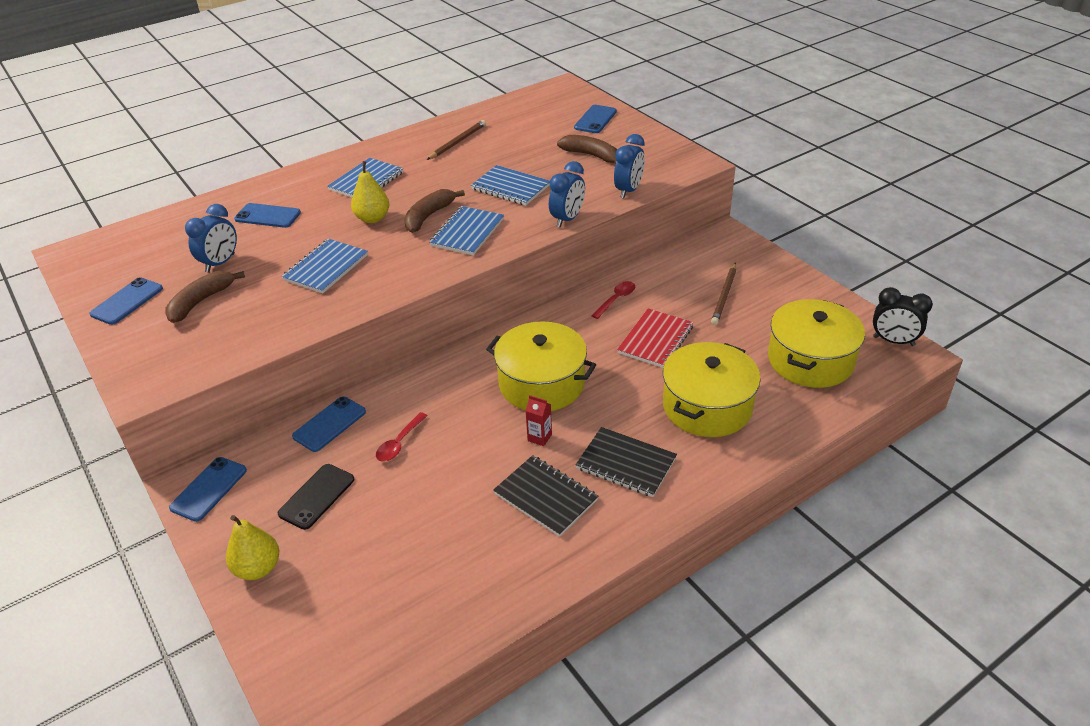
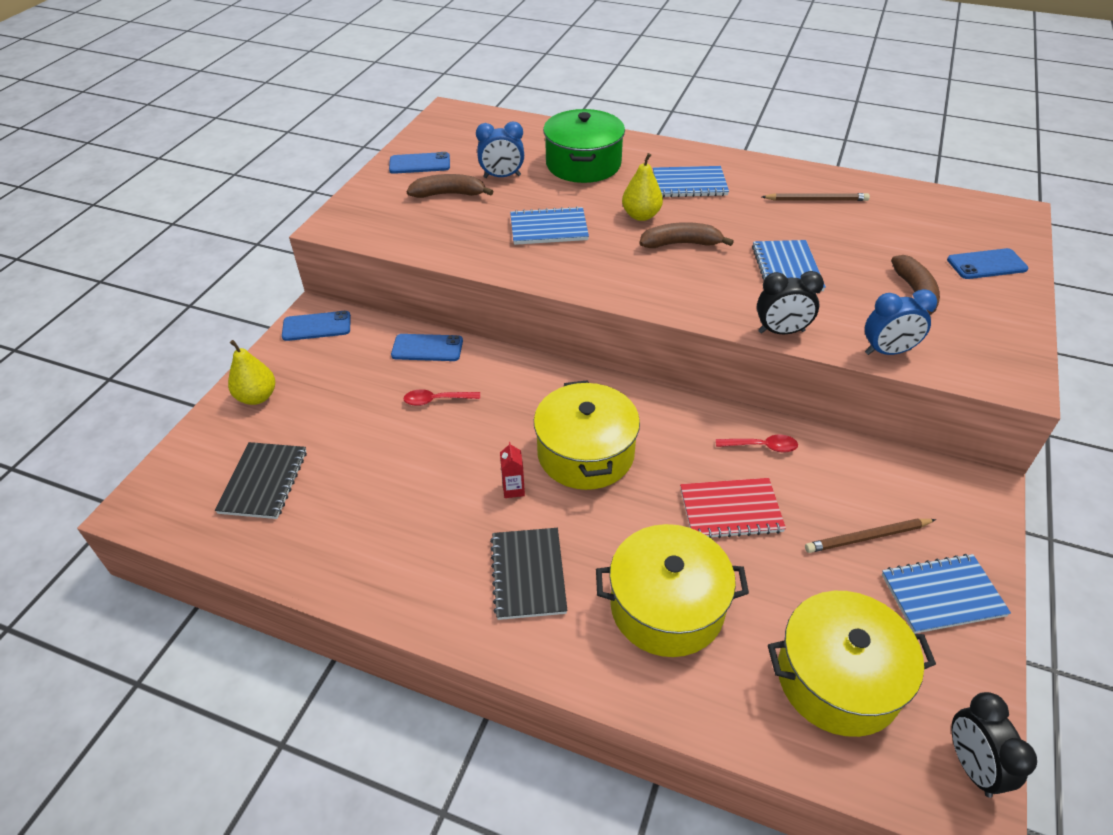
camera: 55 degrees right, 5 degrees up
blue phone [234,203,301,228] -> green pot [543,109,625,183]
black phone [278,464,354,530] -> none
blue notebook [429,206,504,255] -> blue notebook moved to [882,554,1011,634]
black notebook [493,455,598,537] -> black notebook moved to [215,442,307,519]
blue clock [549,161,585,227] -> black clock [757,271,824,334]

